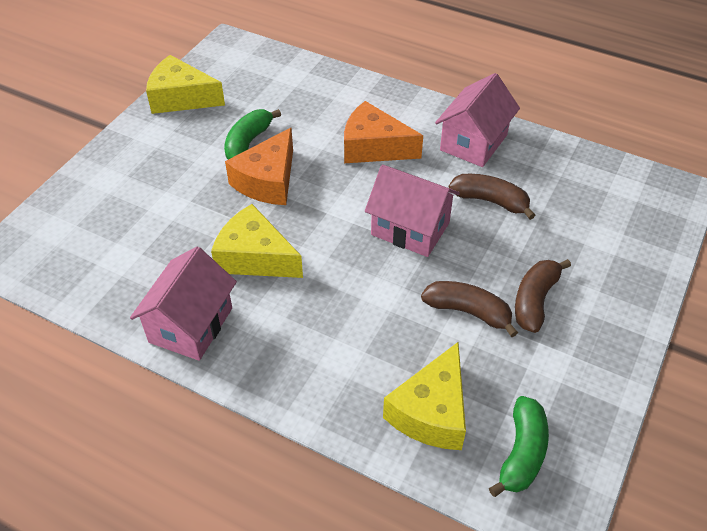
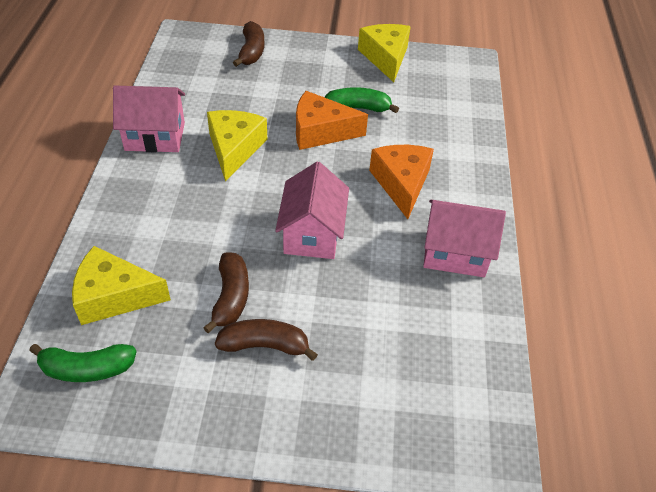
camera: 65 degrees right, 0 degrees up
brown banana [449,174,535,220] -> brown banana moved to [233,21,264,67]

